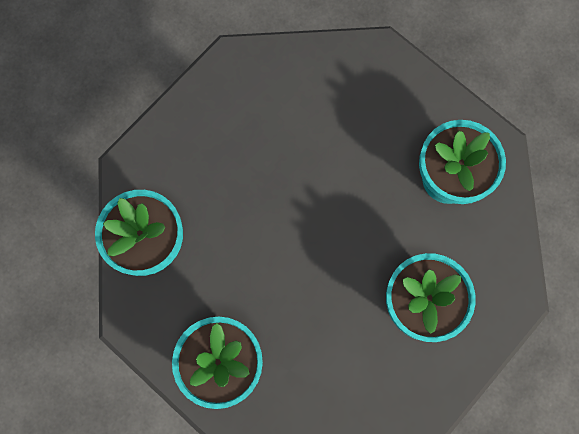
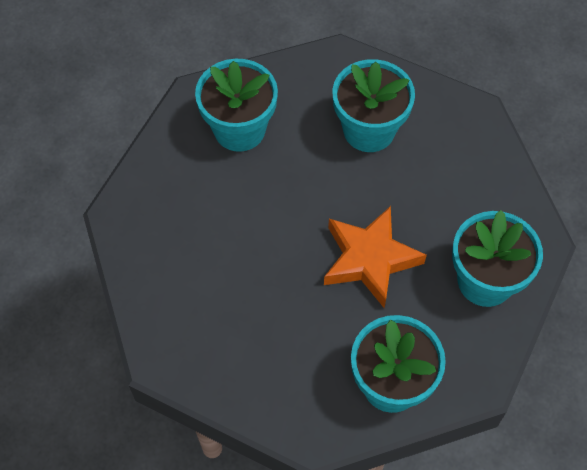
camera: 105 degrees left, 15 degrees down
none -> orange star [324,206,427,308]

